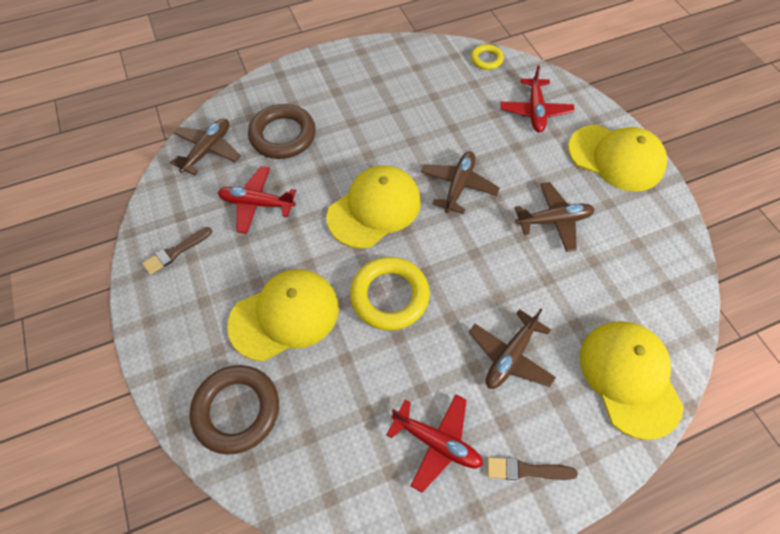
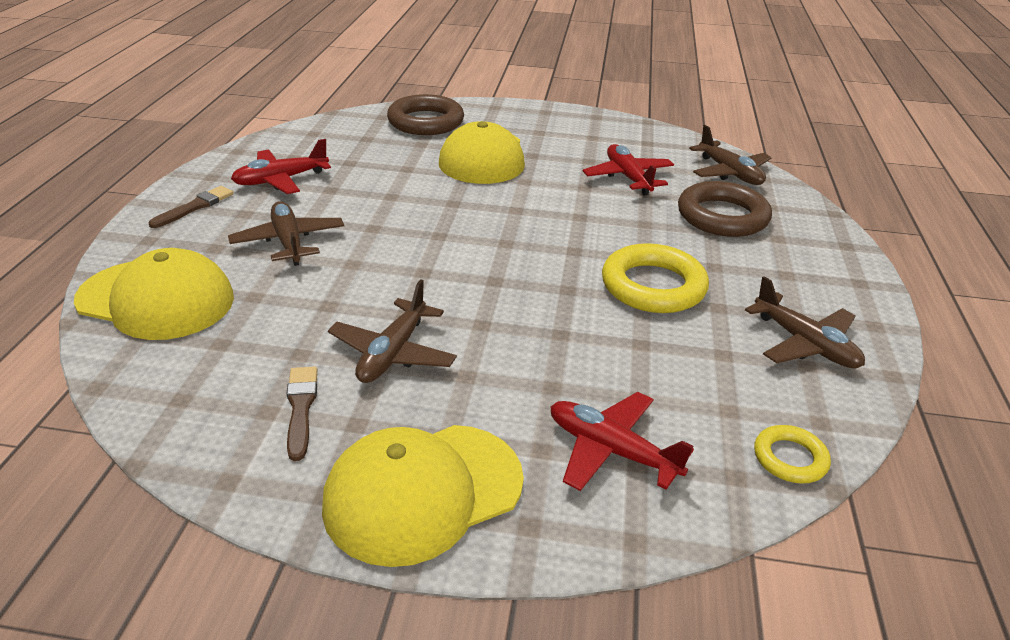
camera: 120 degrees right, 25 degrees down
brown brush [142,227,212,275] -> brown brush moved to [287,366,317,461]
red plane [218,166,296,234] -> red plane turned 60 degrees counterclockwise [583,144,674,195]
yellow cap [327,165,421,249] -> none
yellow ring [350,257,430,331] -> yellow ring moved to [602,243,709,313]
brown plane [421,151,500,214] -> brown plane moved to [745,276,865,369]

